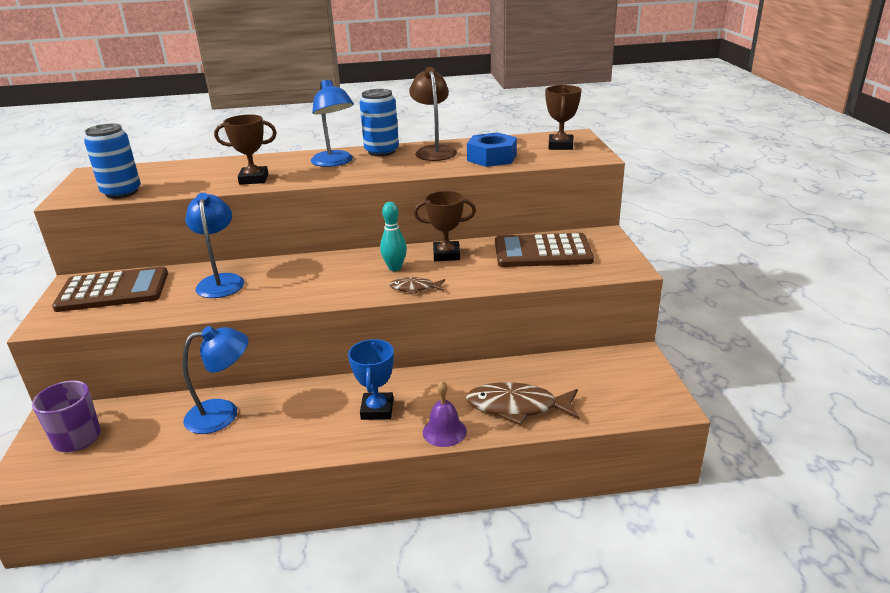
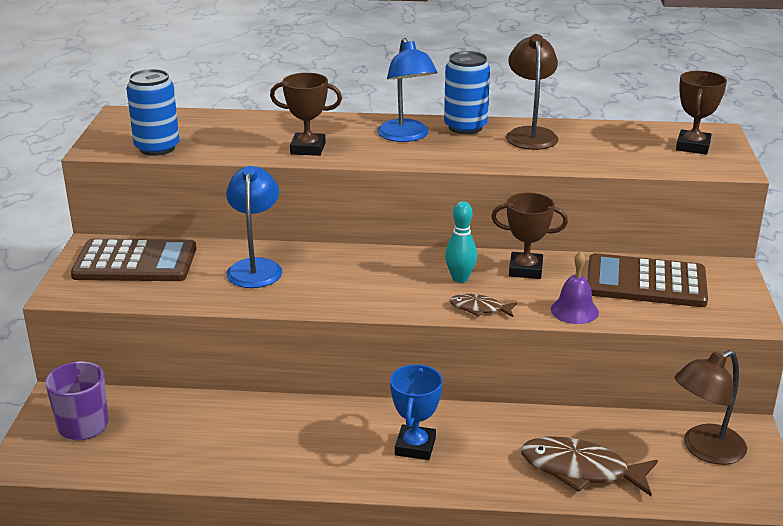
camera: 10 degrees right, 0 degrees up
blue lamp [182,326,248,434] -> none
purple bell [423,381,467,447] -> purple bell moved to [551,251,599,324]
blue nut [467,132,517,167] -> none
none -> brown lamp [675,350,747,465]

